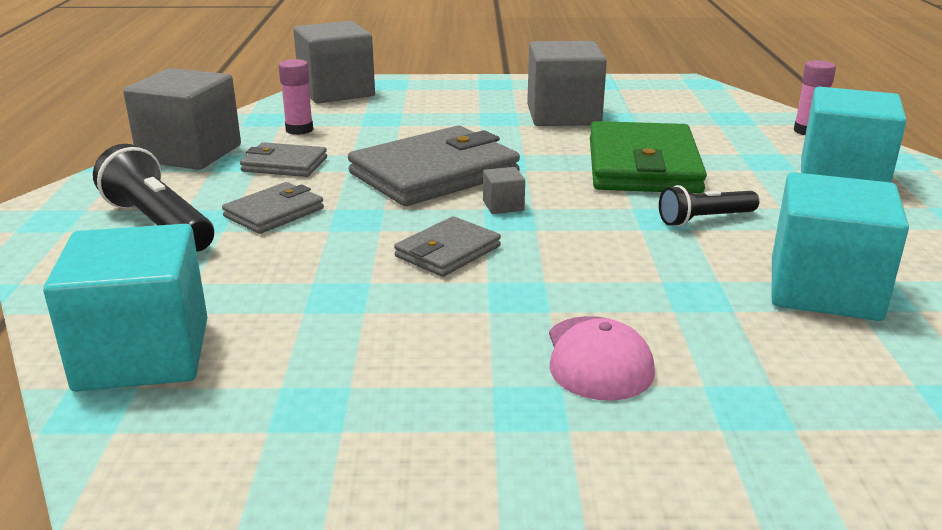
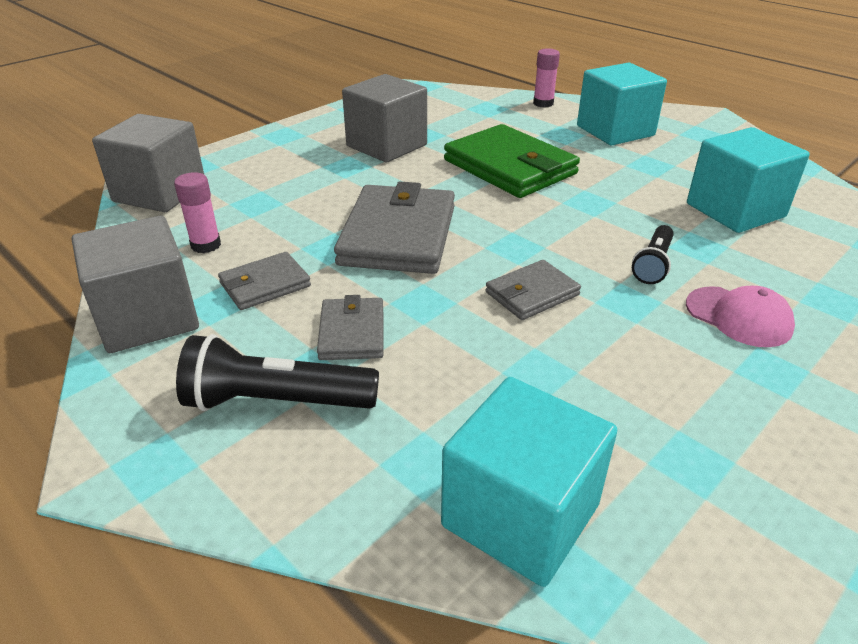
camera: 45 degrees left, 10 degrees up
grey wallet [394,216,501,277] -> grey wallet turned 60 degrees clockwise [486,260,581,320]
grey cube [483,167,525,214] -> none
black flashlight [659,185,759,227] -> black flashlight moved to [632,225,674,284]

